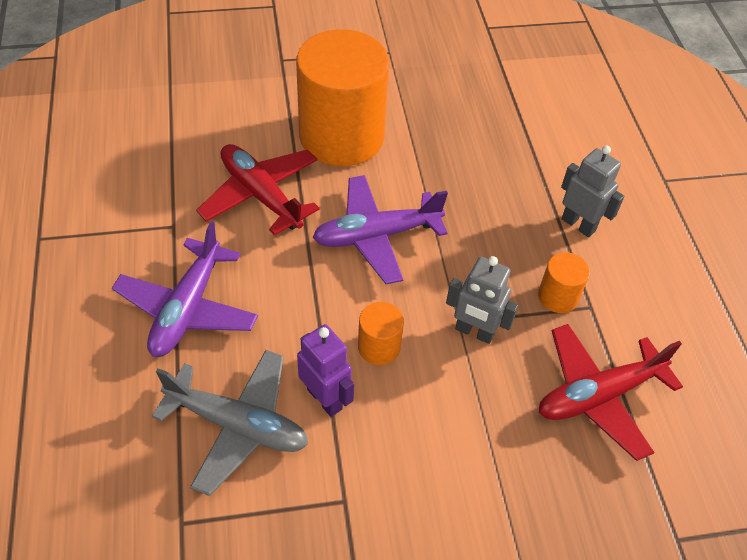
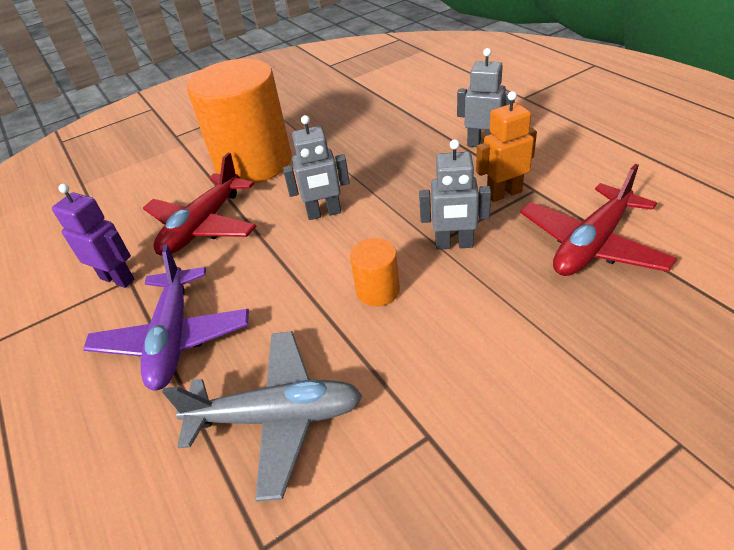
camera: 15 degrees left, 10 degrees down
red plane [196,144,320,236] -> red plane turned 90 degrees counterclockwise [143,153,256,256]
purple robot [297,324,354,417] -> purple robot moved to [52,184,134,288]
purple plane [312,175,448,284] -> grey robot [283,115,350,220]
orange cylinder [538,252,590,313] -> orange robot [476,91,537,202]

